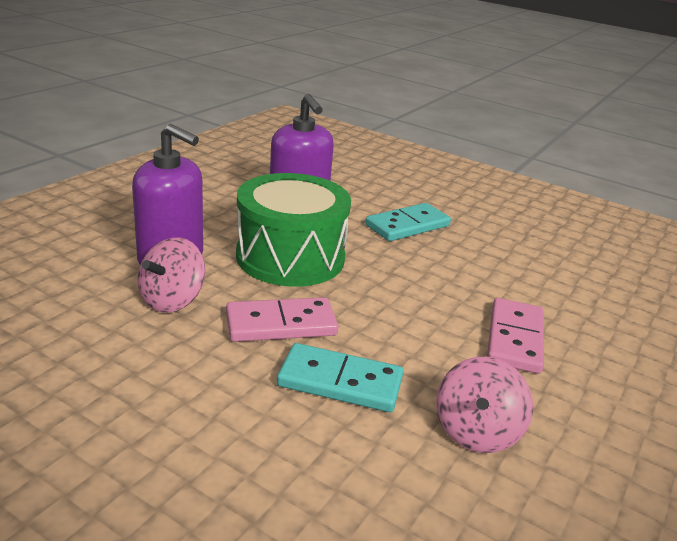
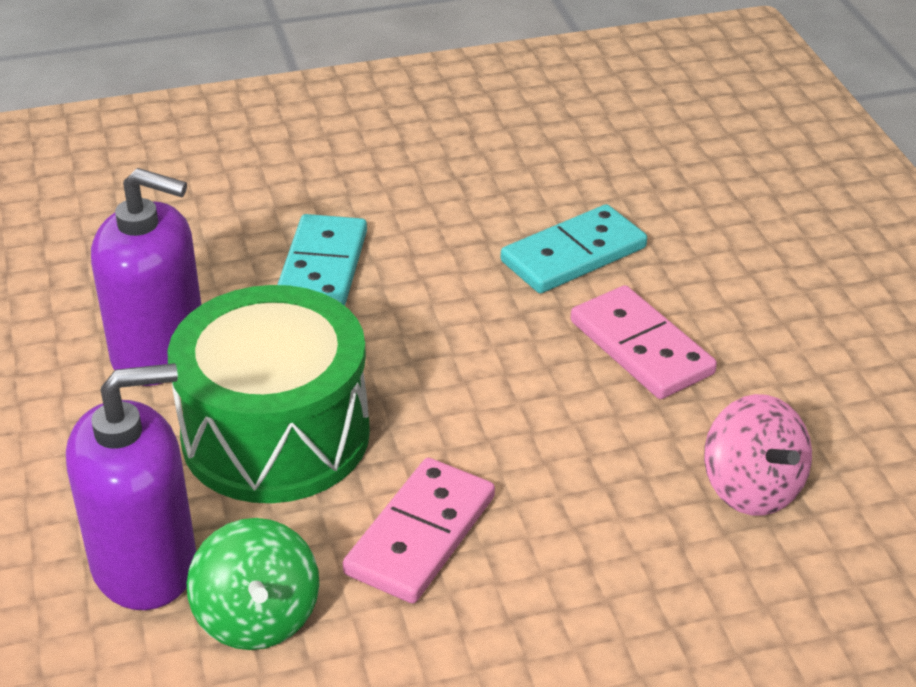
camera: 45 degrees left, 10 degrees up
pink spinning top [138,238,205,313] -> green spinning top [187,518,319,650]
turquoise domino [277,343,403,412] -> turquoise domino moved to [501,204,647,293]

